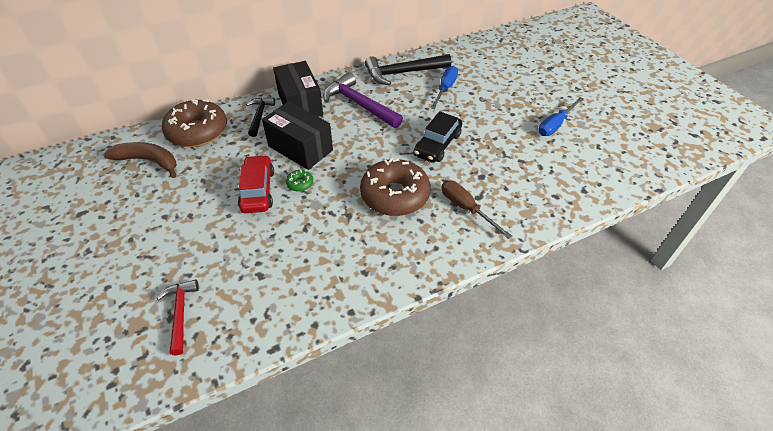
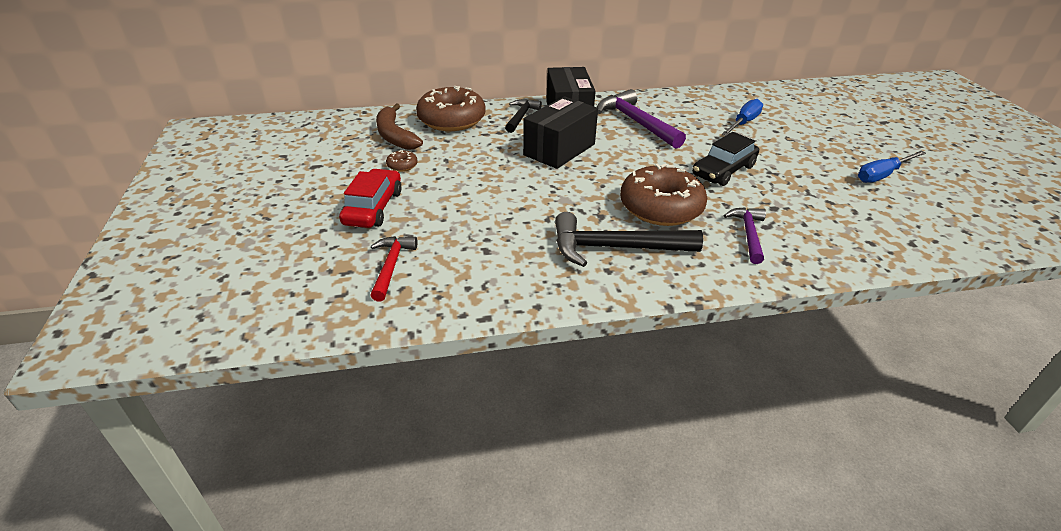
camera: 15 degrees right, 10 degrees down
brown banana [103,142,177,178] -> brown banana turned 150 degrees counterclockwise [376,103,423,150]
red car [238,155,274,213] -> red car moved to [339,169,402,228]
black box [262,101,333,170] -> black box turned 75 degrees clockwise [523,96,598,169]
green donut [286,170,313,192] -> none
black hammer [365,54,451,86] -> black hammer moved to [555,212,703,267]
brown screwdriver [442,180,512,239] -> purple hammer [724,207,766,264]
none -> brown donut [386,150,418,172]

